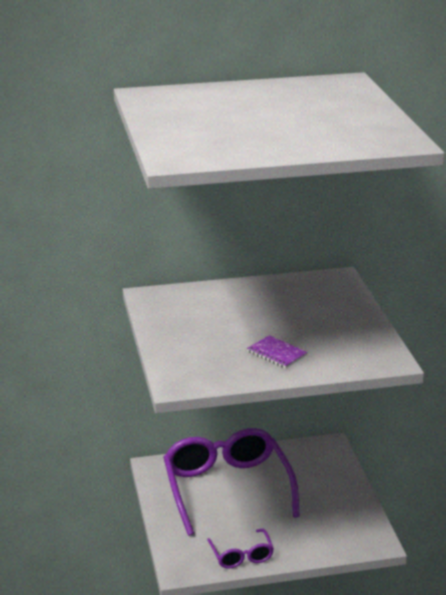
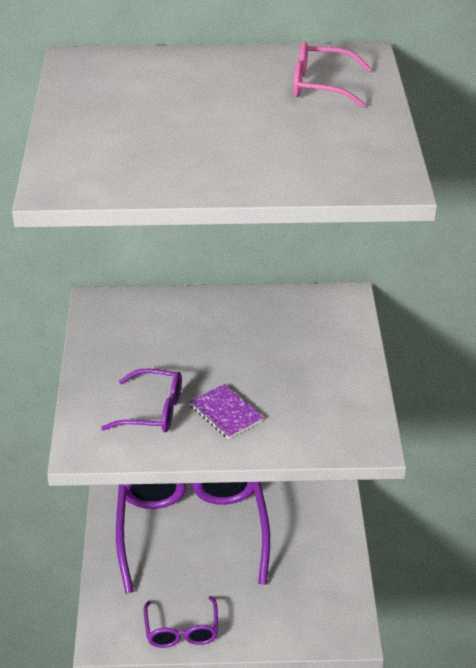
camera: 10 degrees right, 10 degrees up
none -> purple glasses [101,369,182,432]
none -> pink glasses [293,42,372,108]

